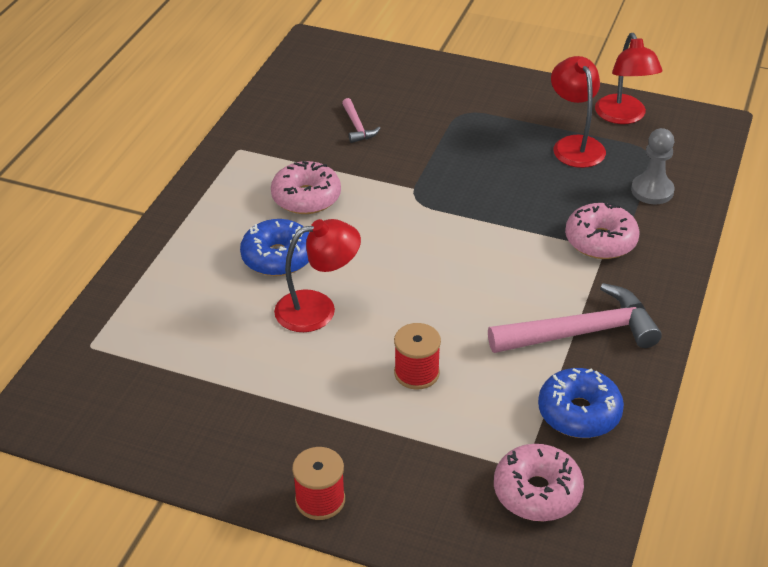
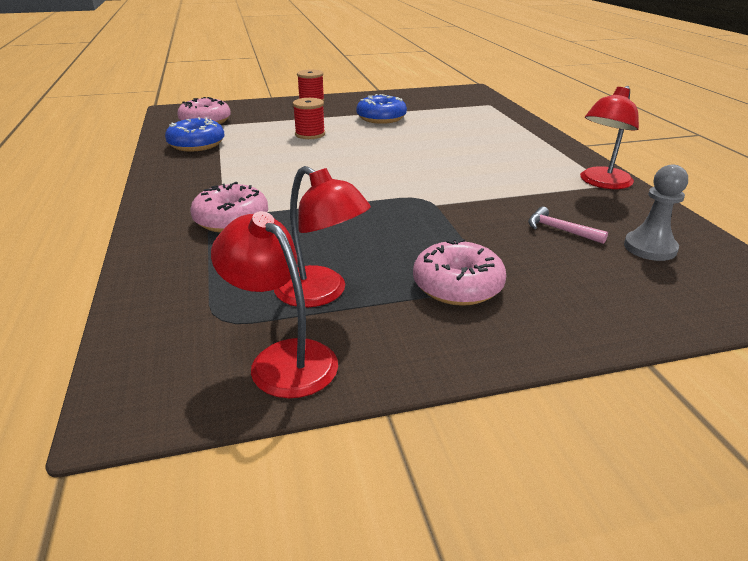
camera: 145 degrees right, 10 degrees down
blue donut [240,219,309,276] -> blue donut moved to [356,94,407,124]
pink donut [271,161,341,214] -> pink donut moved to [413,238,506,306]
red lamp [274,219,361,332] -> red lamp moved to [580,86,639,189]
pink hammer [488,283,662,353] -> none
grey pawn [631,128,675,204] -> grey pawn moved to [624,164,688,261]

